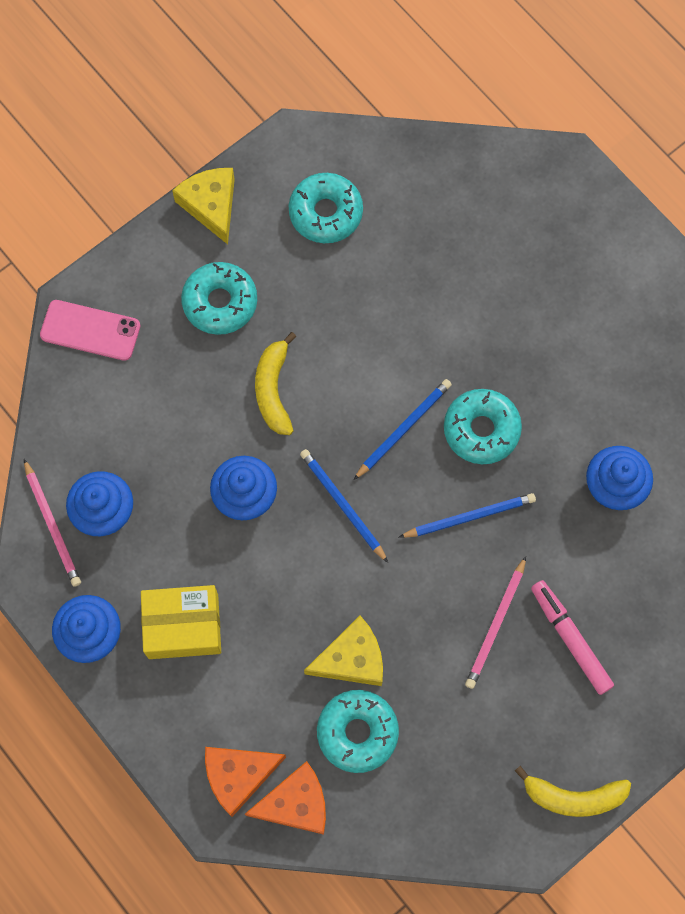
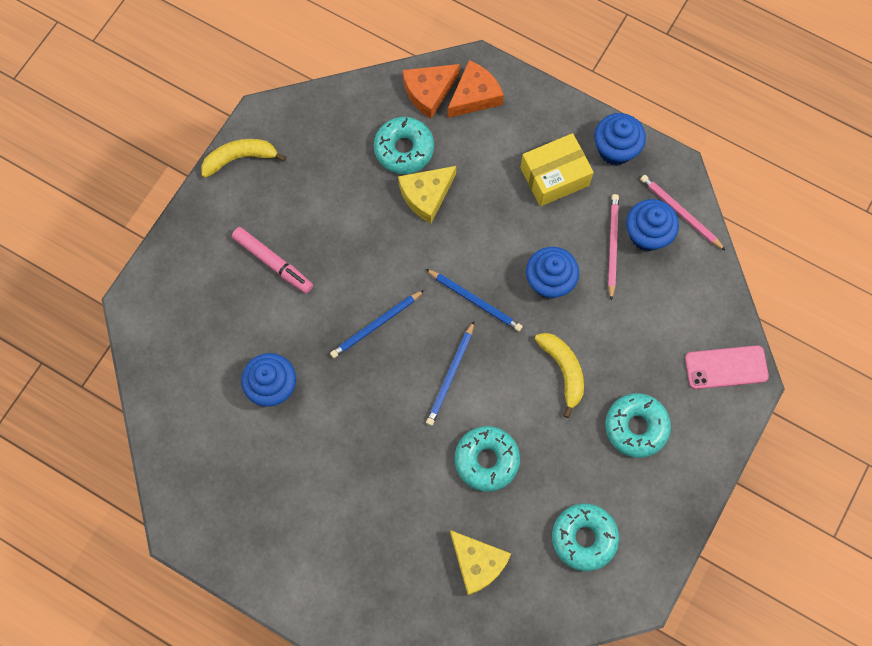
camera: 160 degrees right, 0 degrees up
yellow cheese [172,168,235,244] -> yellow cheese moved to [450,530,511,595]
turquoise donut [444,389,522,464] -> turquoise donut moved to [455,426,520,492]
pink pencil [465,556,526,689] -> pink pencil moved to [608,194,619,301]

